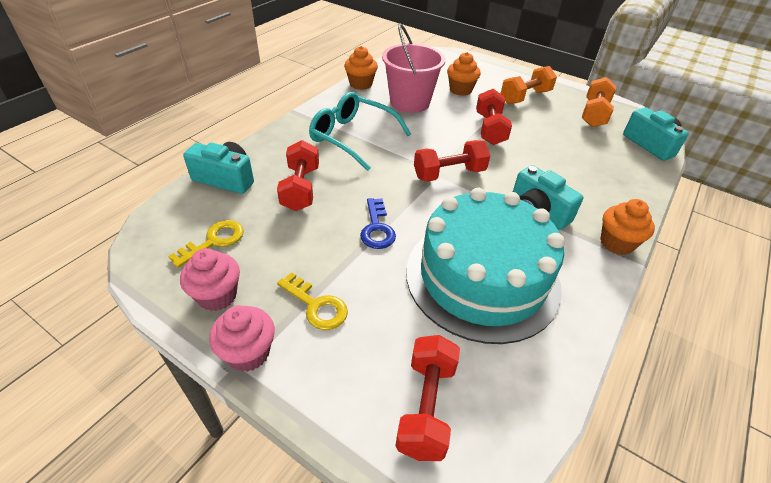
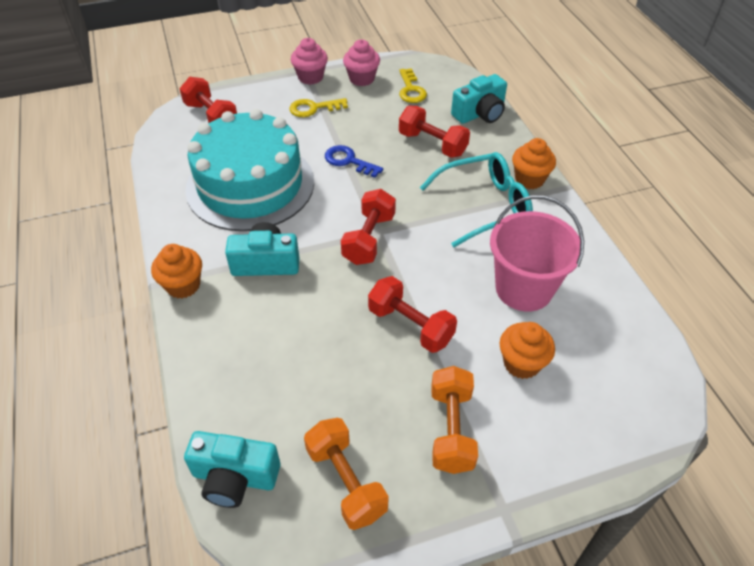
camera: 130 degrees right, 5 degrees up
orange cupcake [344,46,378,90] -> orange cupcake moved to [512,138,556,189]

